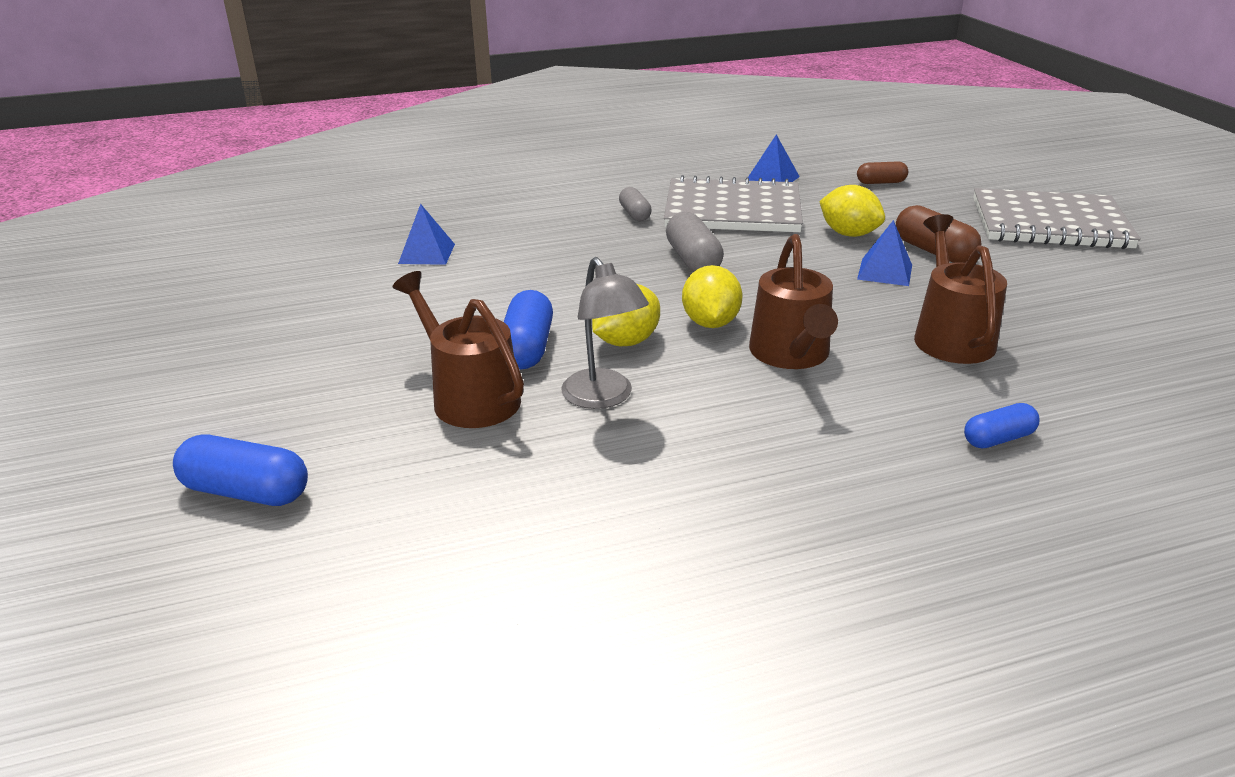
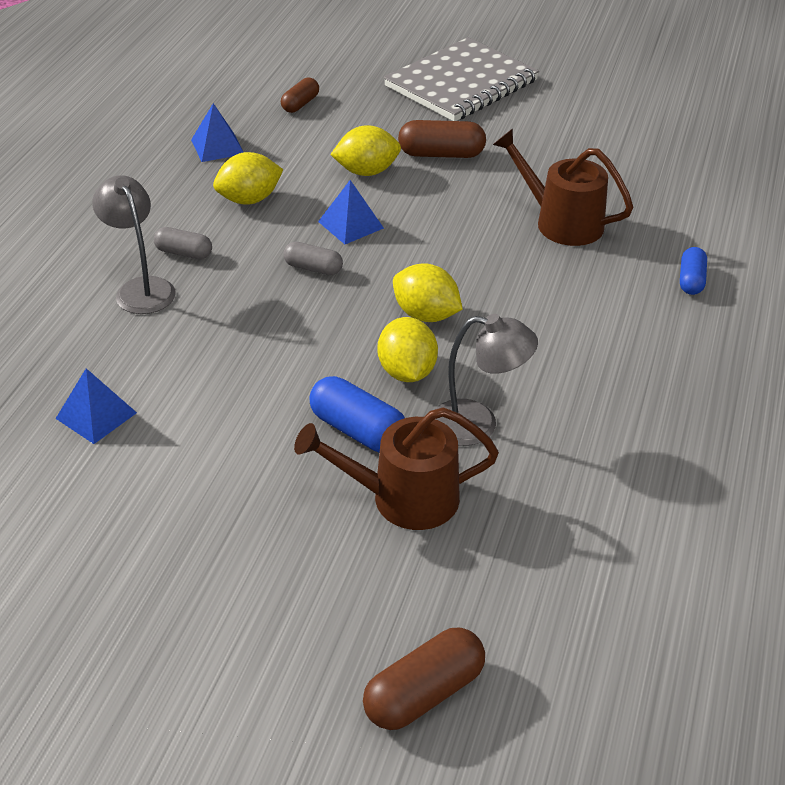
camera: 55 degrees left, 10 degrees up
blue capsule [173,435,308,506] -> brown capsule [363,628,485,730]
grey notebook [664,175,803,232] -> yellow lemon [213,152,283,205]
grey capsule [666,212,724,272] -> grey capsule [284,242,343,275], size x0.63
brown watering can [749,234,838,369] -> none
blue pyramid [857,220,912,286] -> blue pyramid moved to [318,180,384,244]
none -> grey lamp [92,175,175,314]

